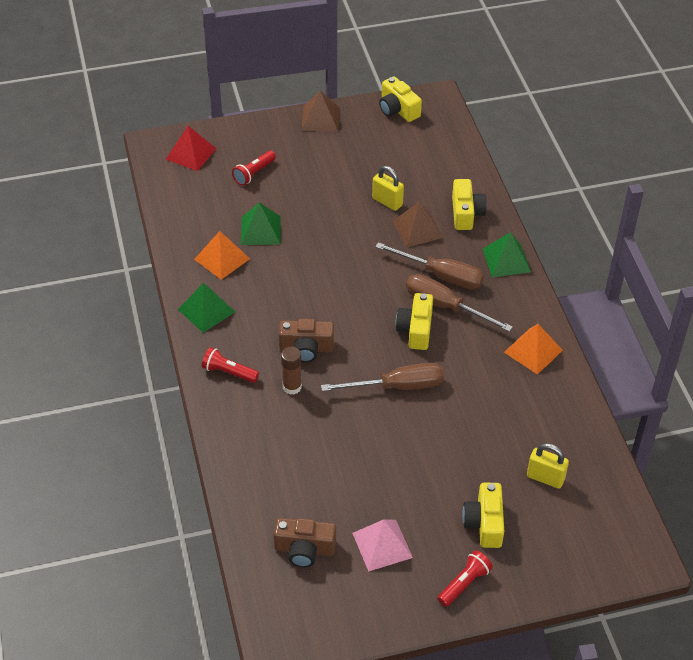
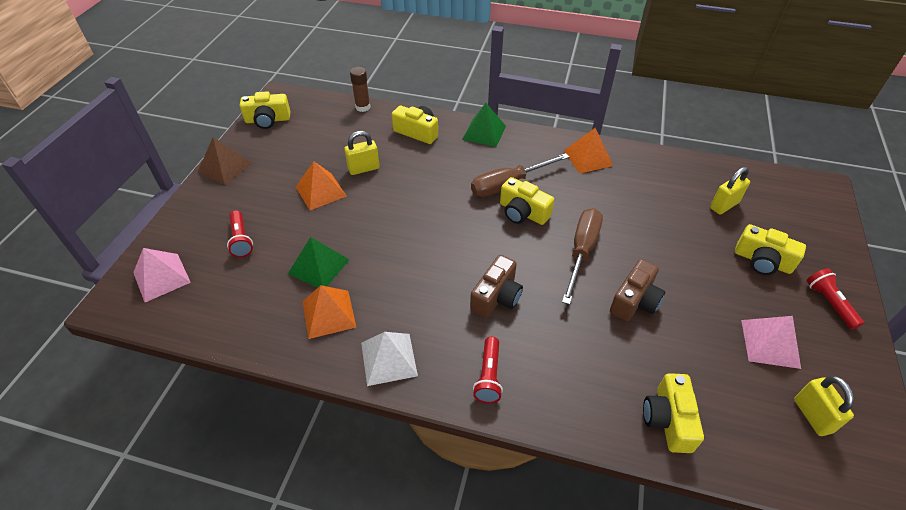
camera: 60 degrees left, 0 degrees up
red pyramid [166,126,217,171] -> pink pyramid [133,248,191,302]
green pyramid [178,283,235,333] -> white pyramid [361,332,418,386]
red flashlight [202,347,259,383] -> red flashlight turned 45 degrees counterclockwise [473,337,503,403]
brown camera [274,518,336,568] -> brown camera moved to [610,259,665,321]
brown glue stick [281,347,302,395] -> brown glue stick moved to [350,67,370,112]
brown screwdriver [375,242,484,289] -> none
brown pyramid [393,201,443,247] -> none
none -> orange pyramid [296,161,347,210]
none -> yellow camera [643,373,704,453]
none -> yellow padlock [794,376,854,436]

